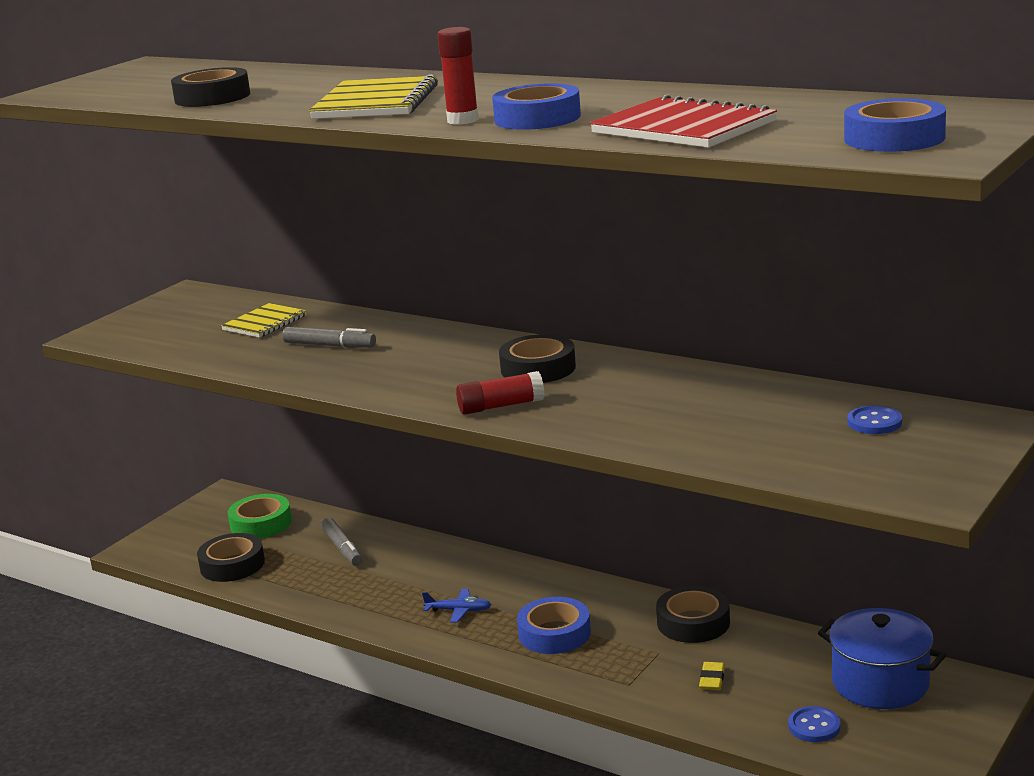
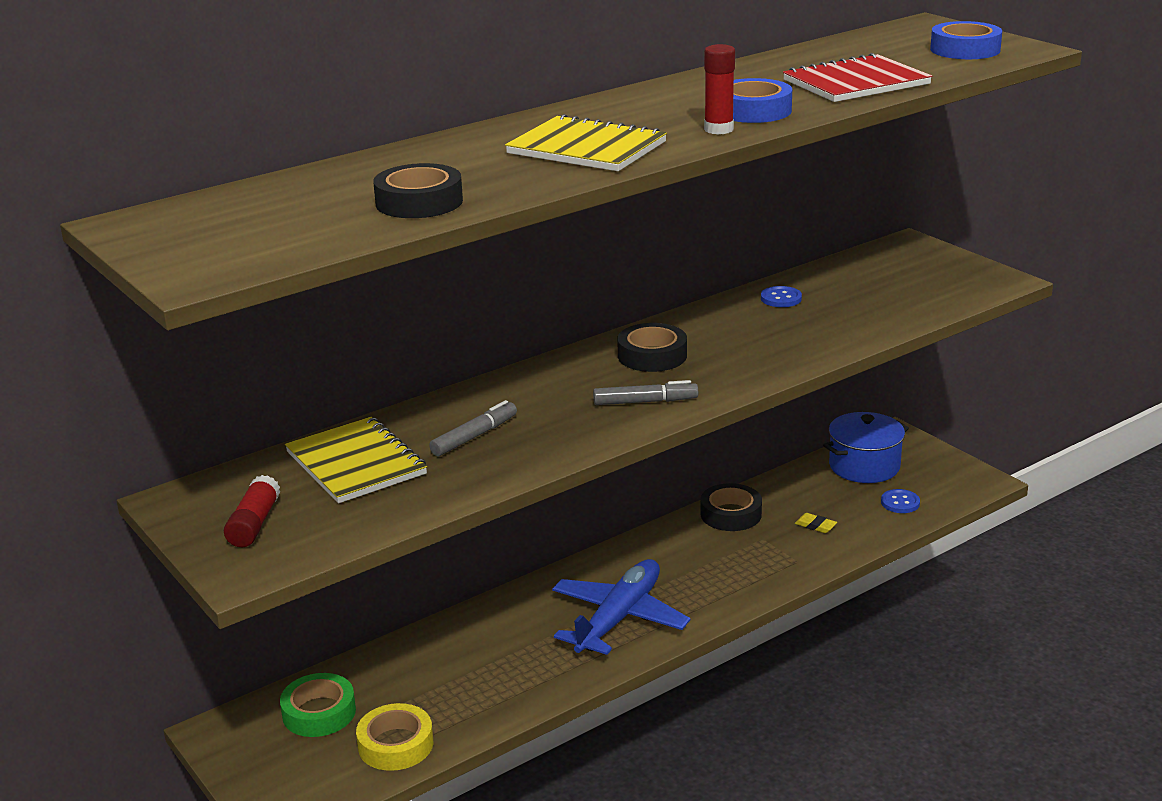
camera: 70 degrees left, 5 degrees up
black tape [197,533,265,582] -> yellow tape [356,703,433,771]
yellow notebook [221,303,307,338] -> yellow notebook [285,417,427,503], size x1.57
grey marker [321,518,363,566] -> grey marker moved to [593,380,698,405]
blue plane [422,589,491,623] -> blue plane [552,559,690,655], size x2.46
red glue stick [456,371,544,415] -> red glue stick moved to [224,475,280,547]
blue tape [517,597,591,654] -> none
blue button [847,405,902,434] -> blue button moved to [761,286,802,307]

